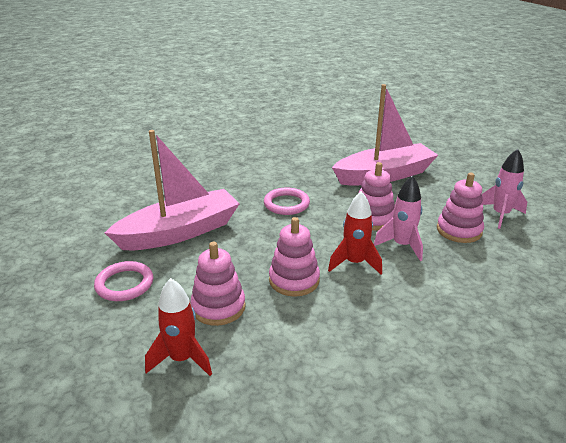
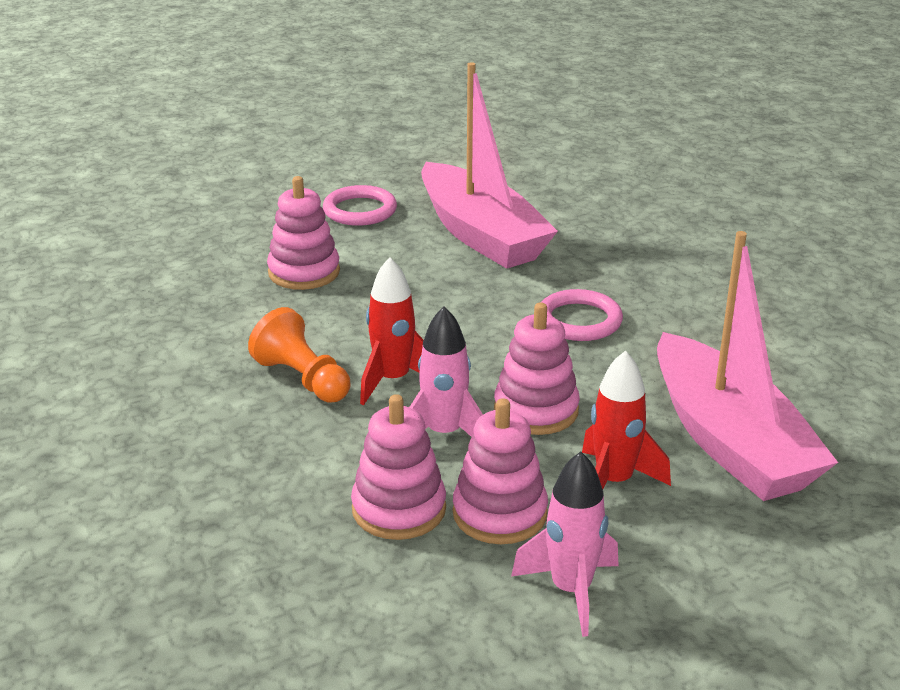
camera: 90 degrees right, 0 degrees up
red rocket [145,278,212,376] -> red rocket moved to [582,350,671,489]
pink stacking toy [269,217,320,297] -> pink stacking toy moved to [351,394,446,540]
none -> orange pawn [248,307,350,403]

